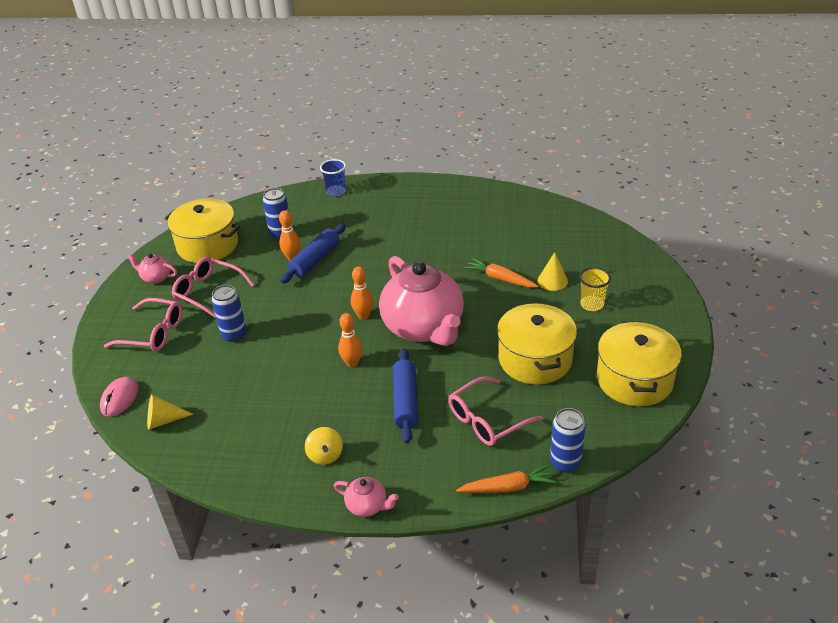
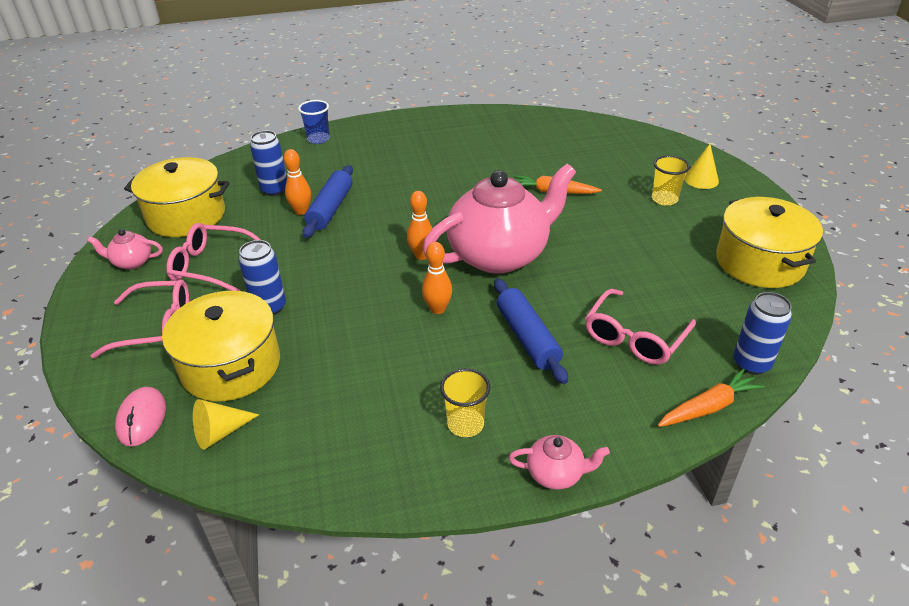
camera: 20 degrees left, 0 degrees up
yellow spinning top [305,427,343,465] -> yellow cup [440,368,490,437]
pink teapot [379,256,464,346] -> pink teapot turned 75 degrees counterclockwise [423,164,576,273]
yellow pot [497,302,577,385] -> yellow pot moved to [162,291,280,402]
yellow cone [538,252,568,291] -> yellow cone moved to [684,144,719,189]

